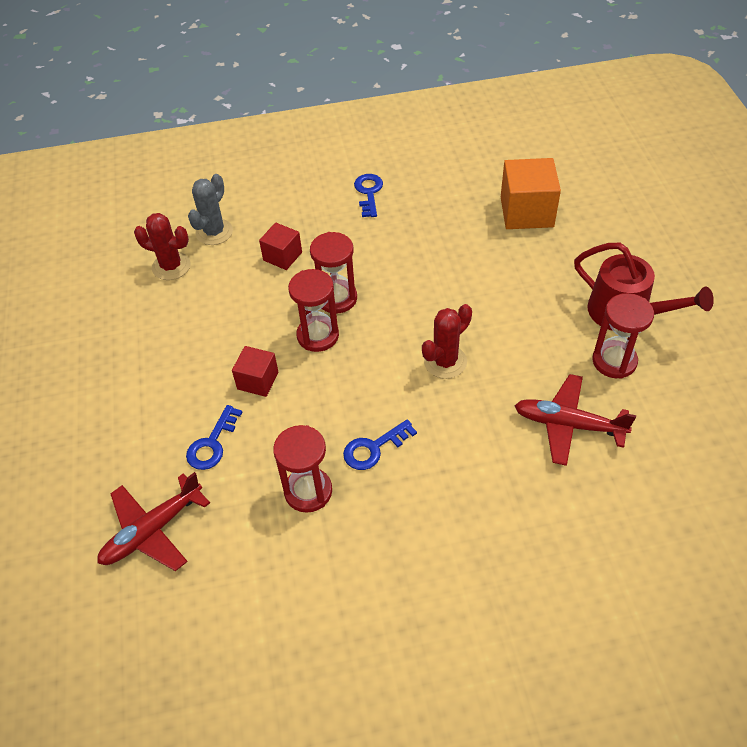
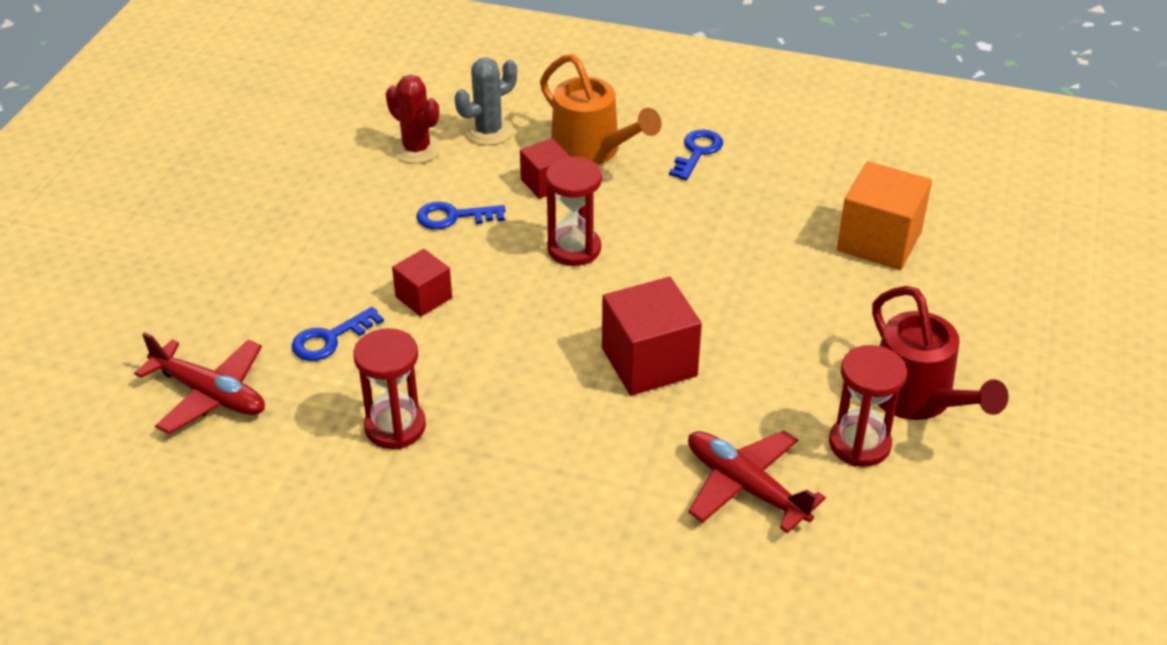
camera: 25 degrees right, 10 degrees down
red plane [97,472,210,571] -> red plane turned 135 degrees counterclockwise [134,332,265,434]
red hourglass [288,269,339,352] -> none
blue key [343,419,417,470] -> blue key moved to [416,202,506,230]
red cactus [422,304,472,379] -> red cube [602,277,702,396]
none -> orange watering can [540,54,662,164]

